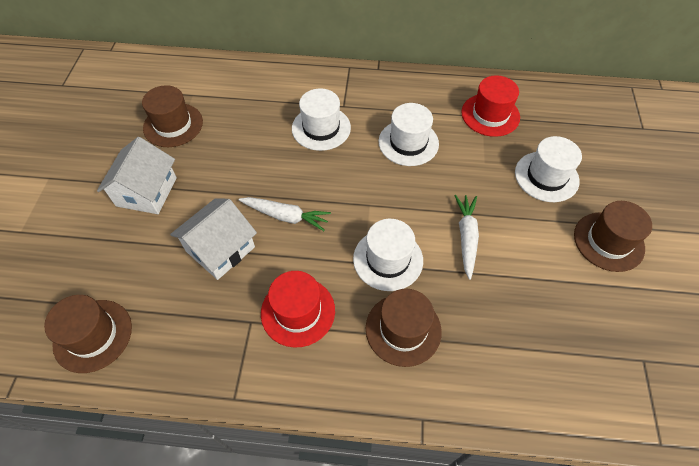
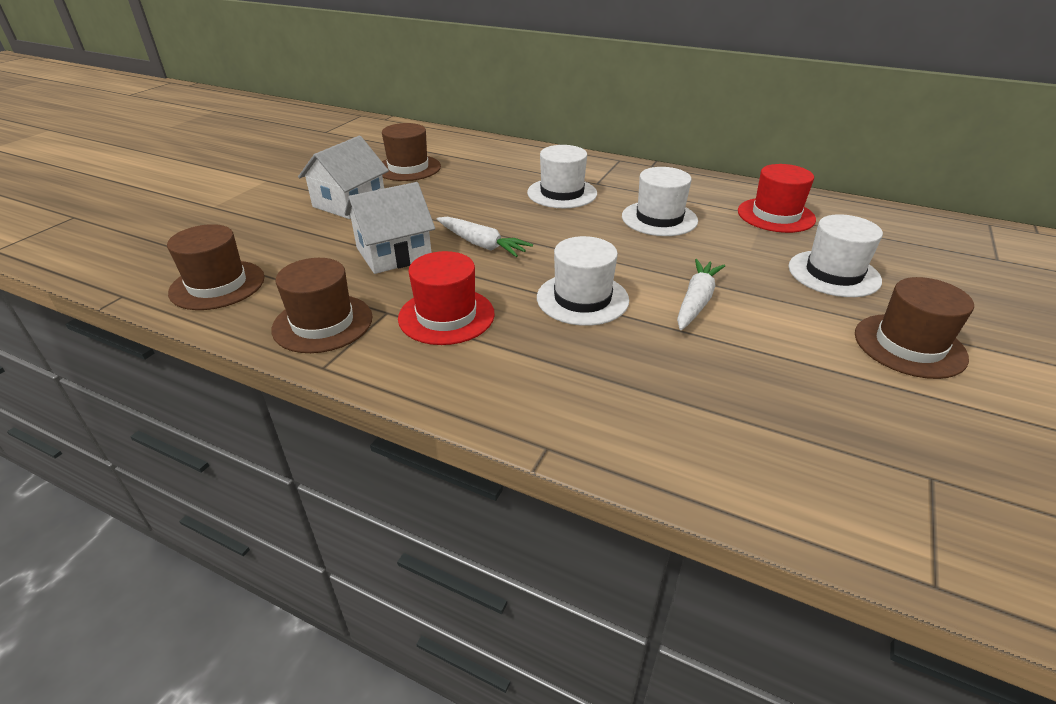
camera: 20 degrees right, 20 degrees down
brown hat [366,289,442,367] -> brown hat moved to [271,258,373,353]

